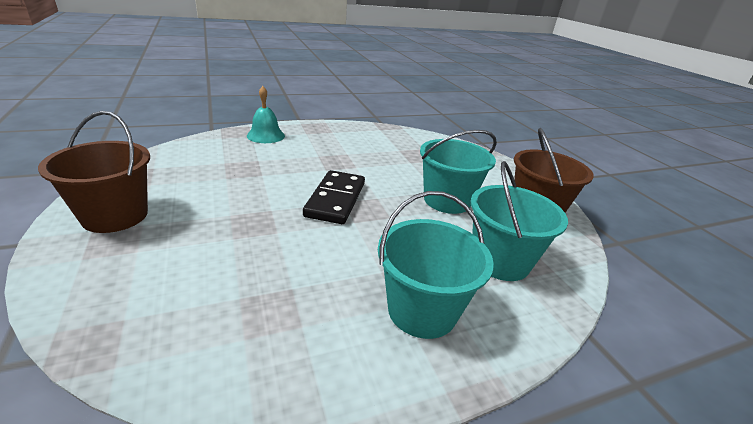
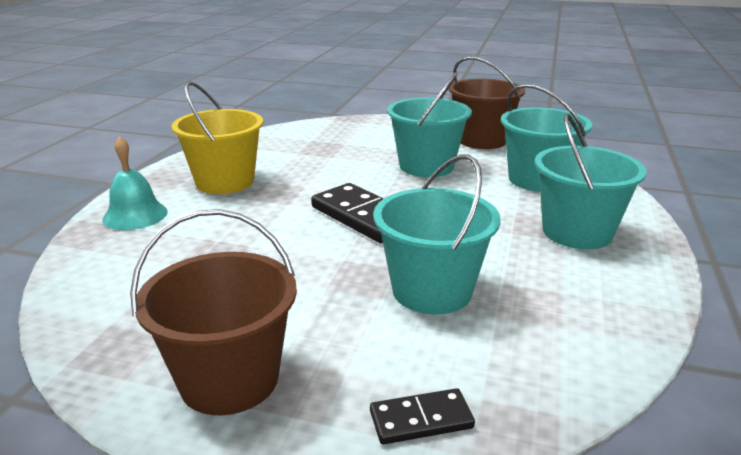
camera: 50 degrees left, 5 degrees down
none -> yellow bucket [172,81,263,194]
none -> black domino [370,388,475,445]
none -> turquoise bucket [373,154,501,315]

